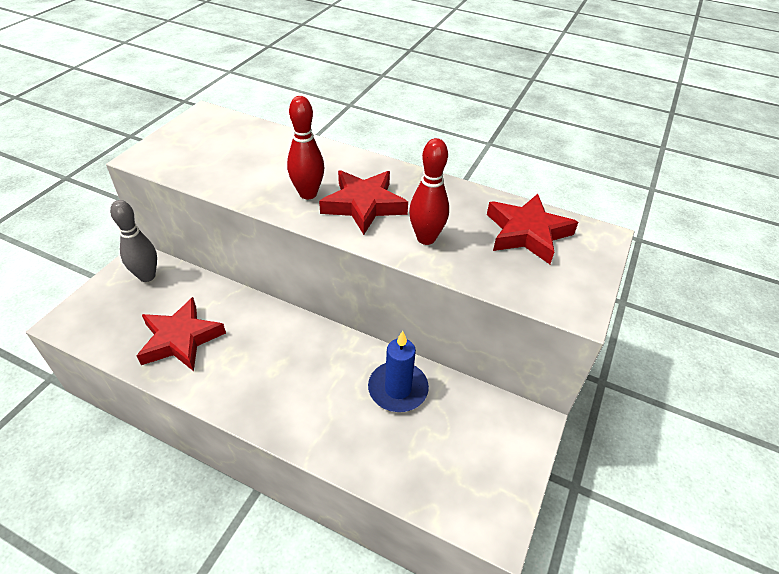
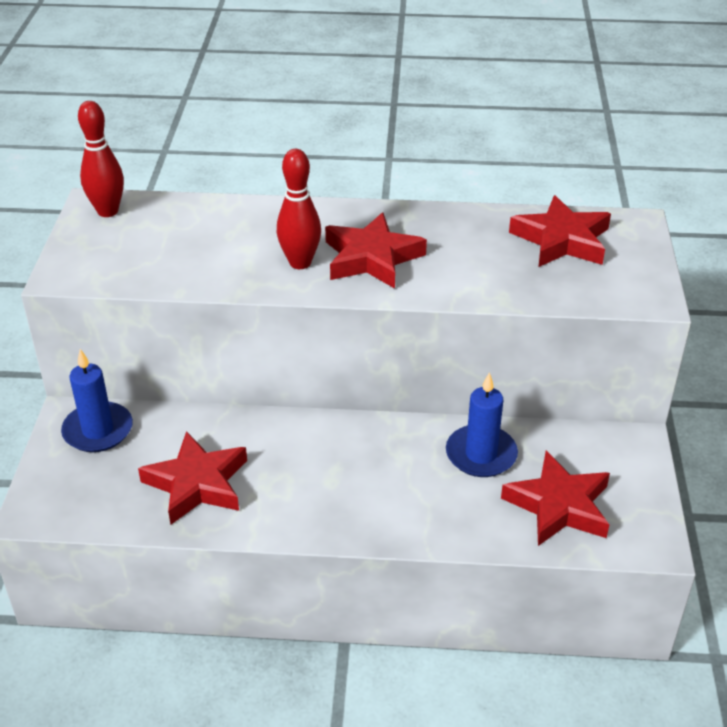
camera: 20 degrees left, 5 degrees down
grey bowling pin [110,200,157,282] -> blue candle [61,349,133,452]
red bowling pin [409,138,449,245] -> red bowling pin moved to [78,101,124,217]
none -> red star [501,451,610,546]

